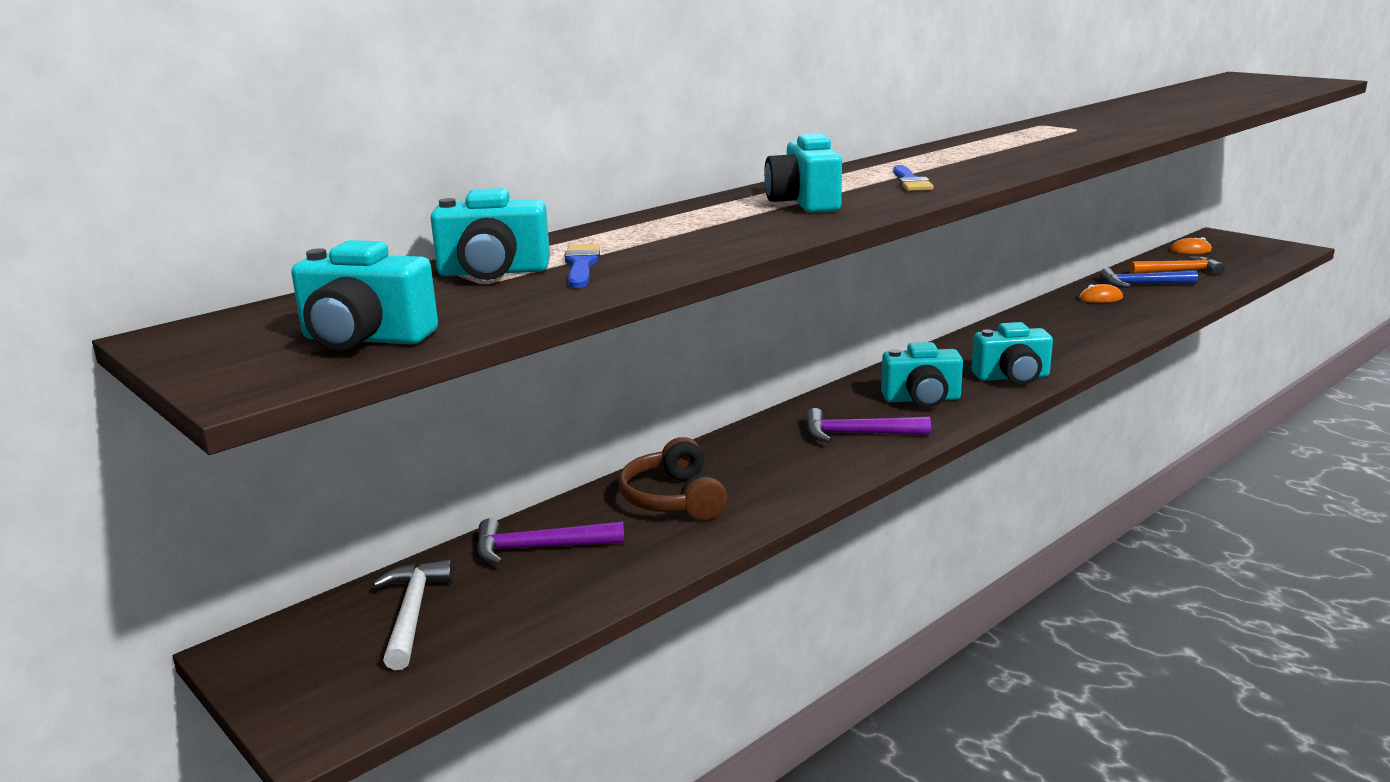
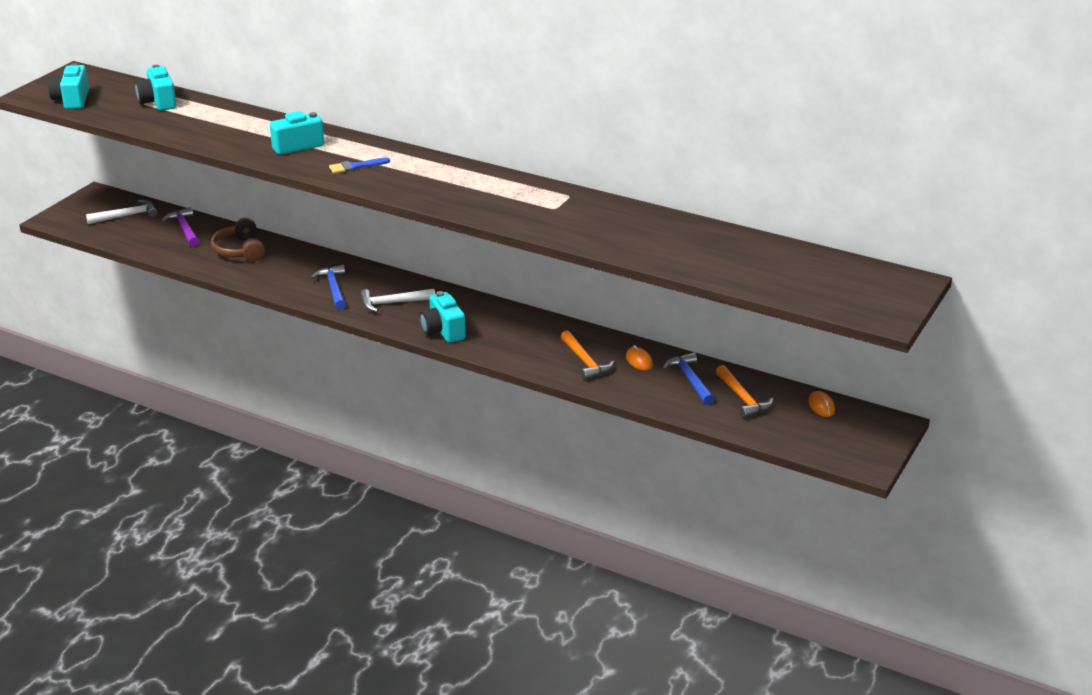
camera: 70 degrees right, 10 degrees up
blue brush [564,244,600,288] -> none
brown headphones [618,437,727,520] -> brown headphones turned 75 degrees counterclockwise [211,218,265,261]
purple hammer [806,408,931,442] -> blue hammer [310,265,346,310]
turquoise camera [881,342,963,408] -> white hammer [360,289,435,312]
none -> orange hammer [561,330,614,380]

